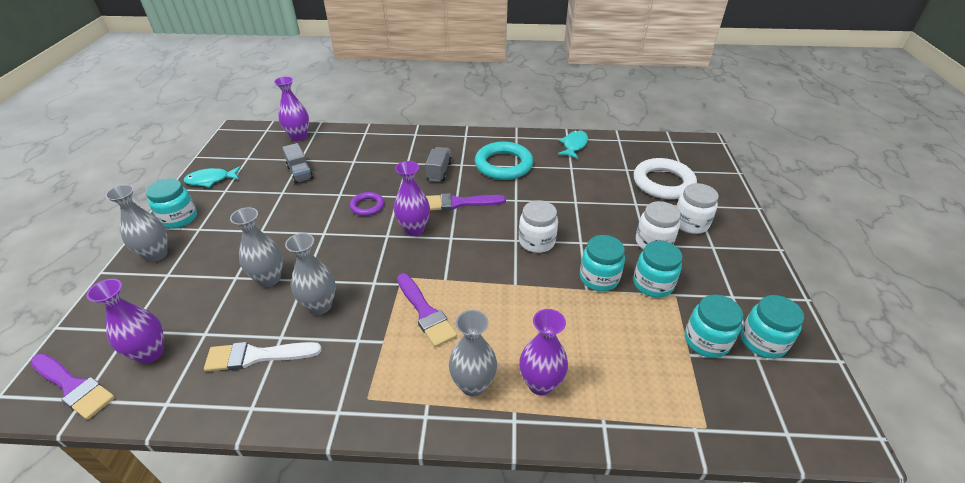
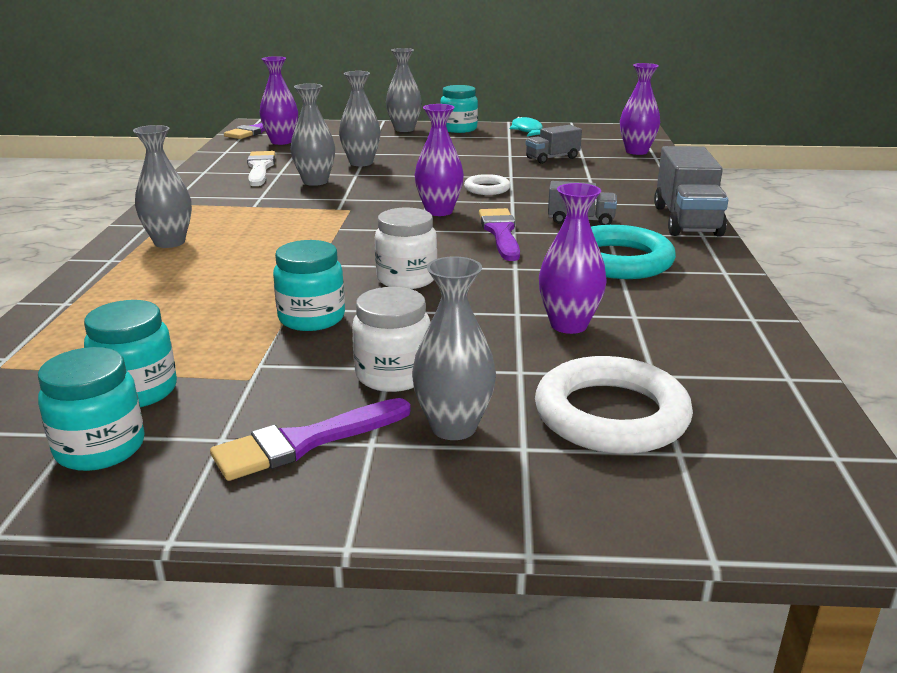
camera: 90 degrees right, 15 degrees down
purple ring [350,192,384,216] -> white ring [464,174,511,195]
purple brush [397,273,457,347] -> purple brush moved to [210,398,411,481]
purple vase [519,309,568,396] -> purple vase moved to [539,183,607,334]
turquoise fish [558,130,588,159] -> none
turquoise jar [633,240,682,298] -> none
white jar [676,183,719,234] -> grey vase [412,257,496,440]
none -> grey truck [654,146,728,237]

